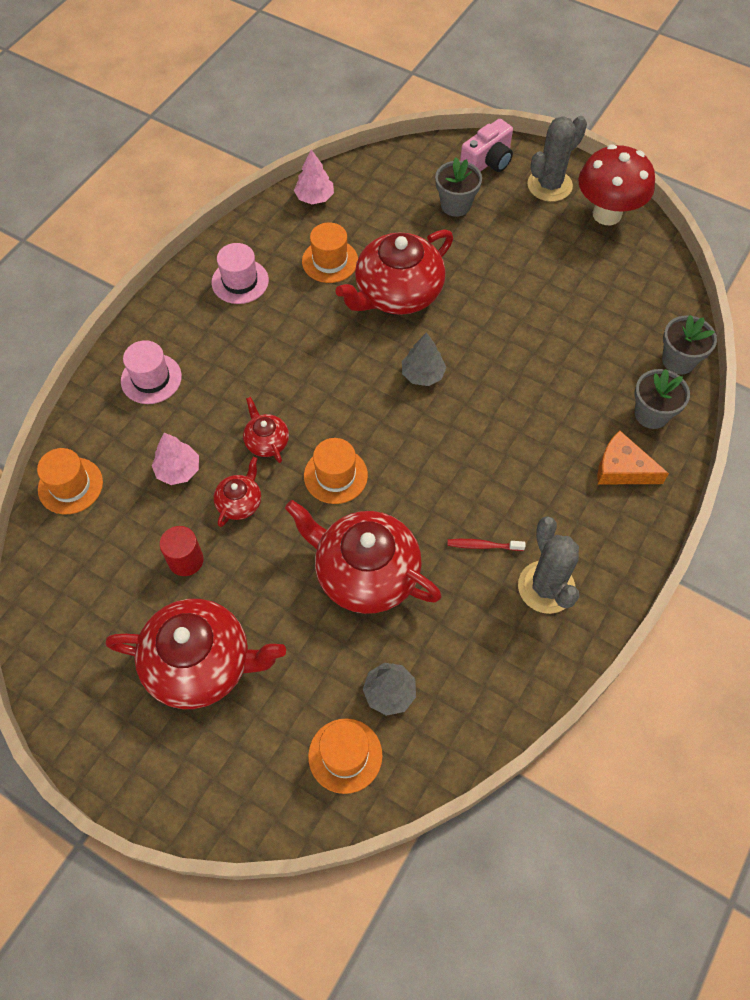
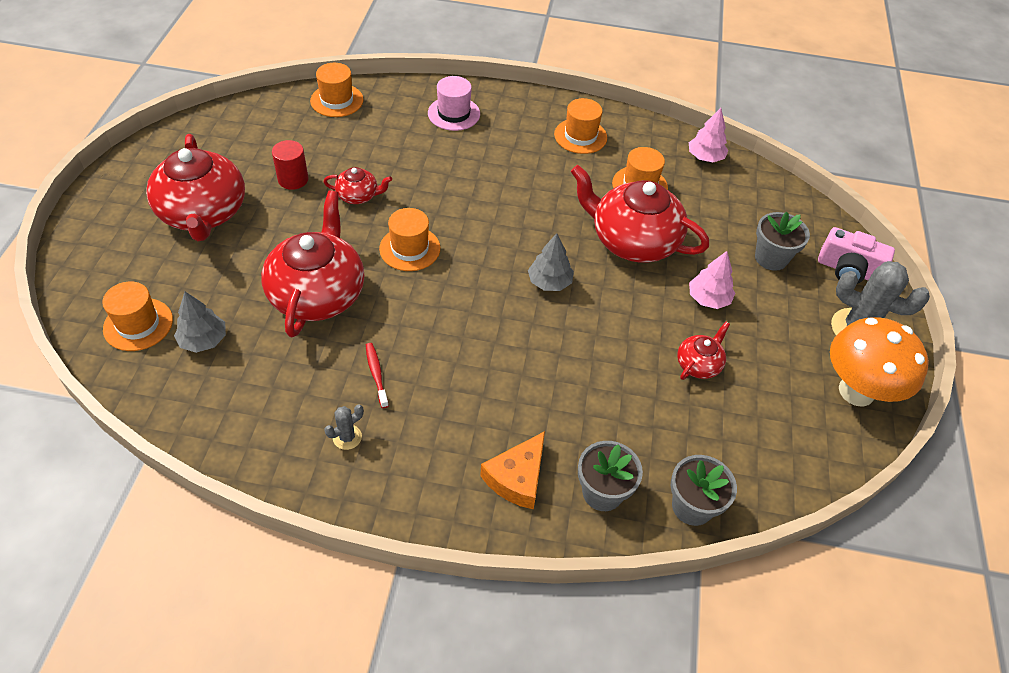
camera: 65 degrees right, 10 degrees down
pink tree [152,433,199,485] -> pink tree moved to [689,251,735,309]
pink hat [212,243,269,304] -> orange hat [554,98,607,154]
red teapot [243,397,289,463] -> red teapot moved to [677,322,730,380]
grey cactus [518,516,579,614] -> grey cactus [324,405,364,450], size x0.48
red mushroom [579,144,655,225] -> orange mushroom [830,317,929,407]
orange cheese [597,430,669,484] -> orange cheese turned 150 degrees counterclockwise [480,431,545,509]

